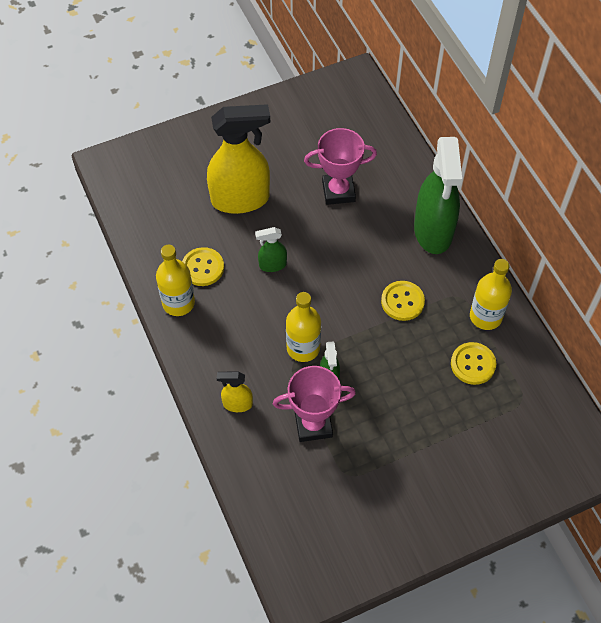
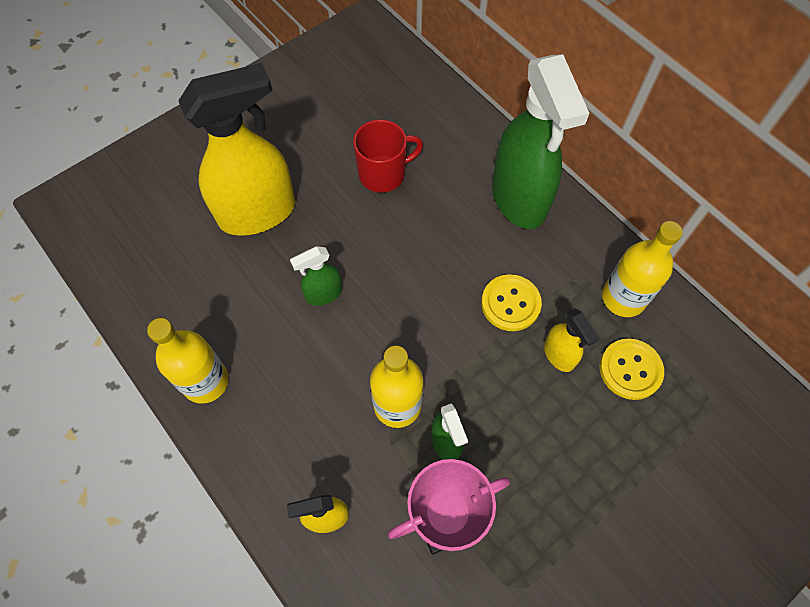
camera: 15 degrees left, 5 degrees up
yellow button [182,247,224,286] -> none
pink trophy [304,128,377,205] -> red mug [353,120,423,193]
none -> yellow spray bottle [544,309,599,372]

